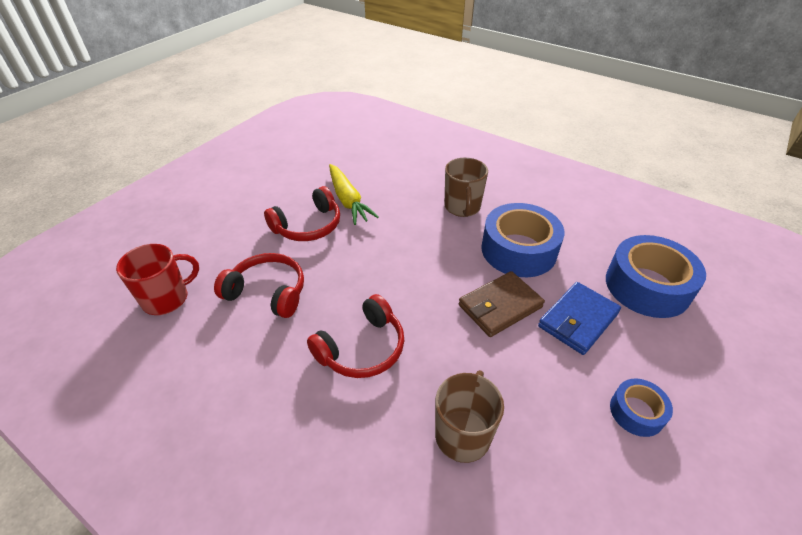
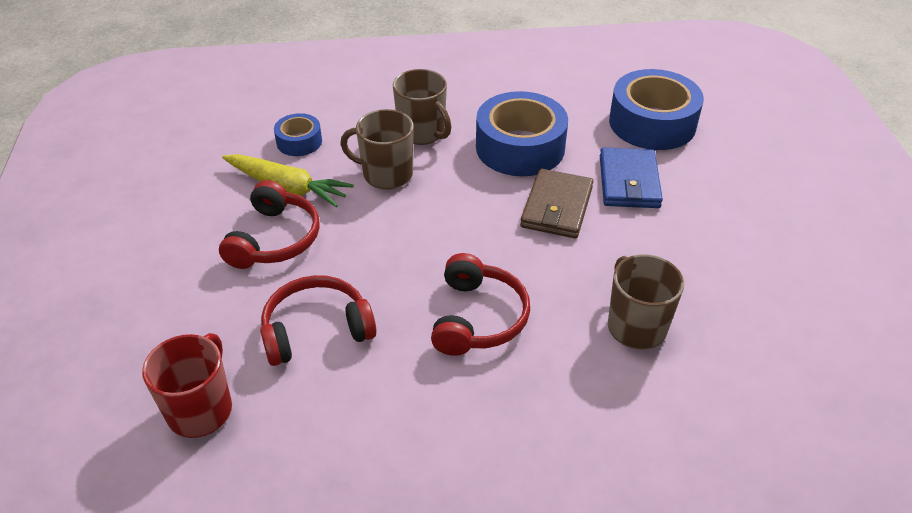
camera: 40 degrees left, 0 degrees up
blue tape [610,378,673,437] -> blue tape moved to [274,113,322,156]
none -> brown mug [340,109,414,189]

